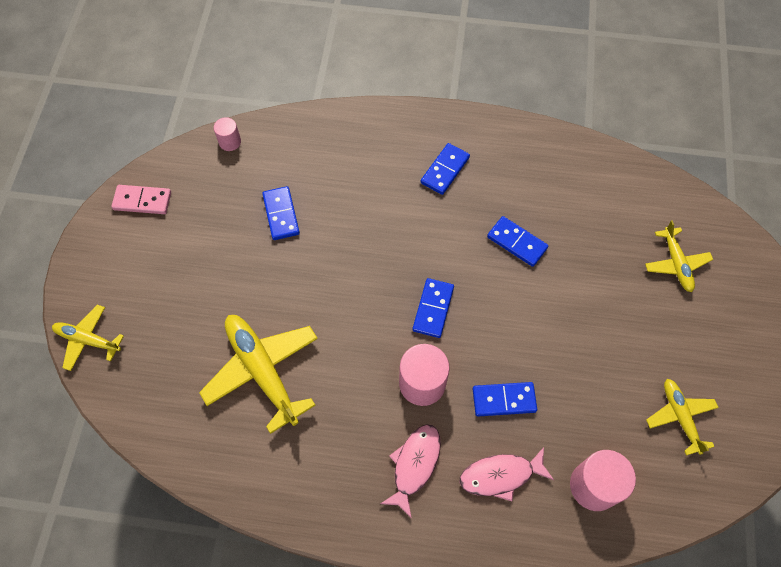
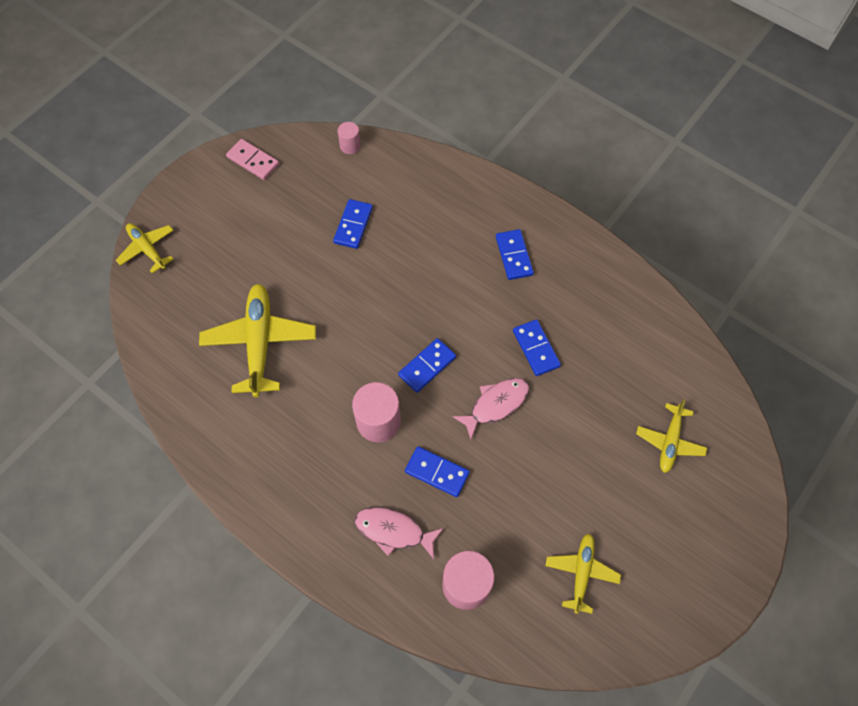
camera: 30 degrees right, 0 degrees up
pink fish [380,424,441,519] -> pink fish moved to [452,378,530,439]
blue domino [421,143,470,195] -> blue domino turned 75 degrees counterclockwise [496,229,534,280]

